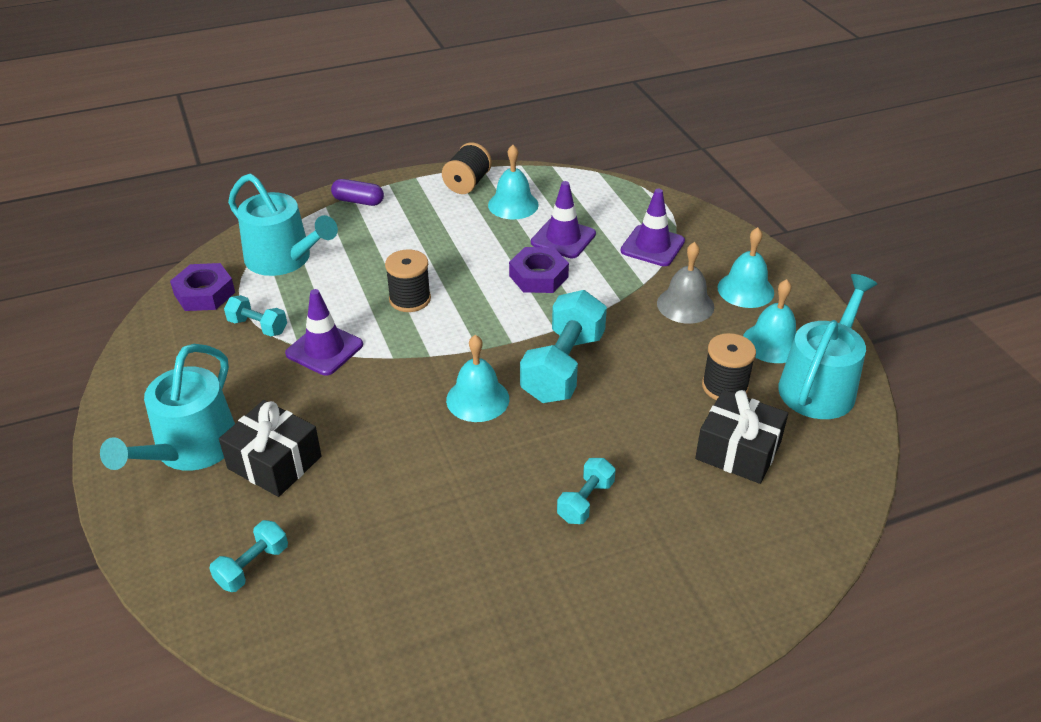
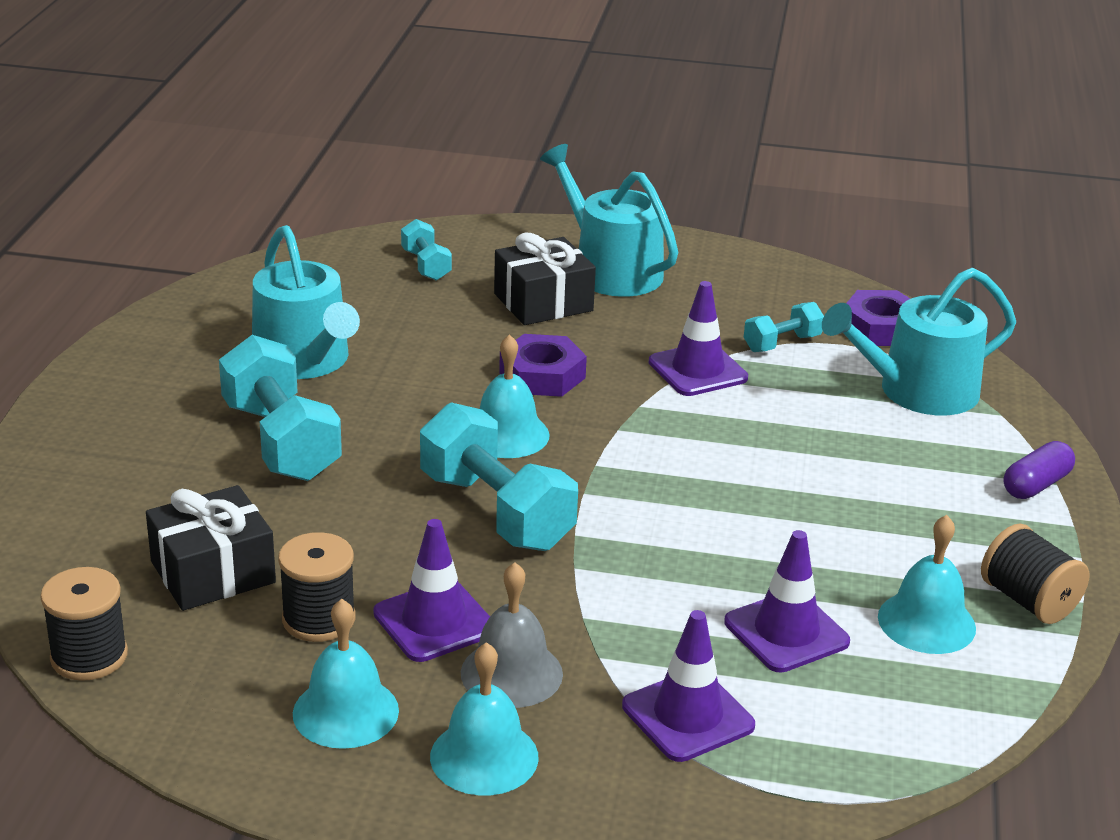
camera: 120 degrees right, 10 degrees down
black spool [385,249,431,312] -> black spool moved to [41,567,128,681]
purple nut [509,247,569,293] -> purple nut moved to [499,334,587,397]
turquoise dumbbell [557,458,616,524] -> turquoise dumbbell [219,335,342,481], size x1.94
turquoise watering can [778,274,877,419] -> turquoise watering can moved to [252,225,360,379]
none -> purple traffic cone [373,519,490,662]

